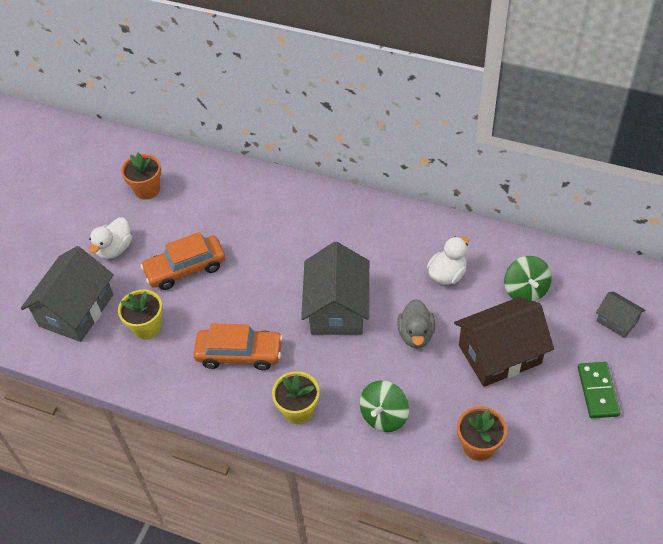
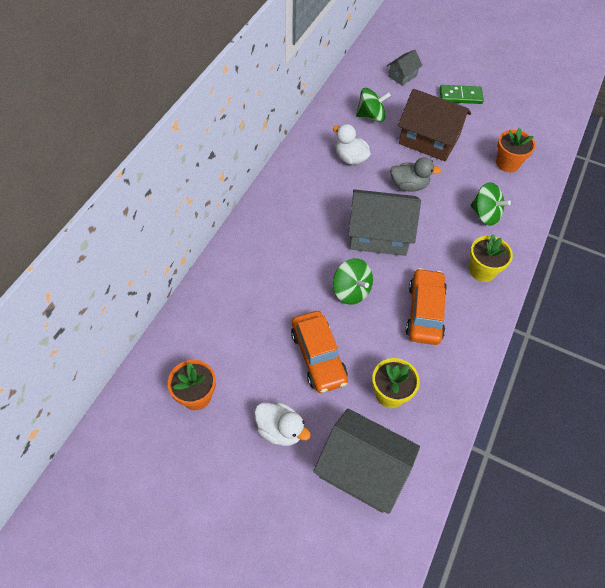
camera: 90 degrees left, 5 degrees up
brown house [454,297,554,387] -> brown house turned 45 degrees counterclockwise [398,89,471,161]
none -> green spinning top [333,258,373,305]

